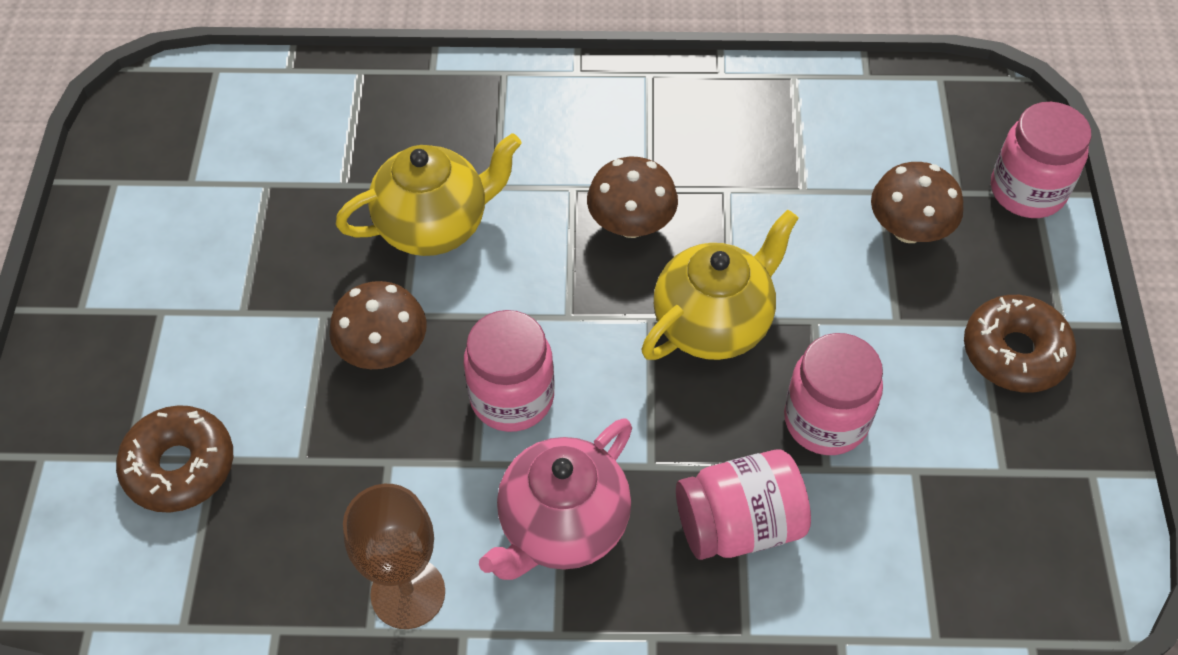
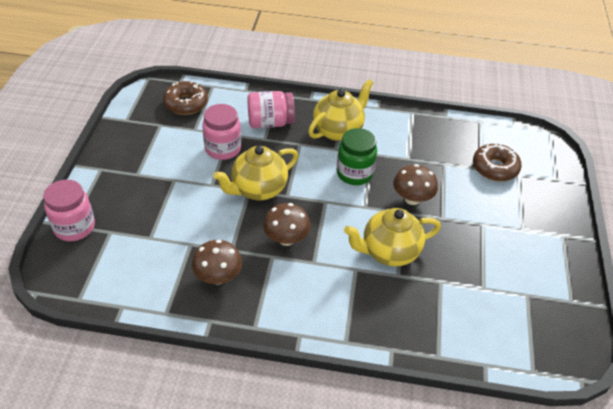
camera: 175 degrees left, 10 degrees down
brown goblet [343,484,445,629] -> none
pink jar [464,310,554,432] -> green jar [337,128,377,185]
pink teapot [479,418,632,580] -> yellow teapot [308,79,374,141]
brown mushroom [871,162,964,243] -> brown mushroom moved to [192,240,242,285]
brown donut [964,295,1076,393] -> brown donut moved to [163,81,208,115]

